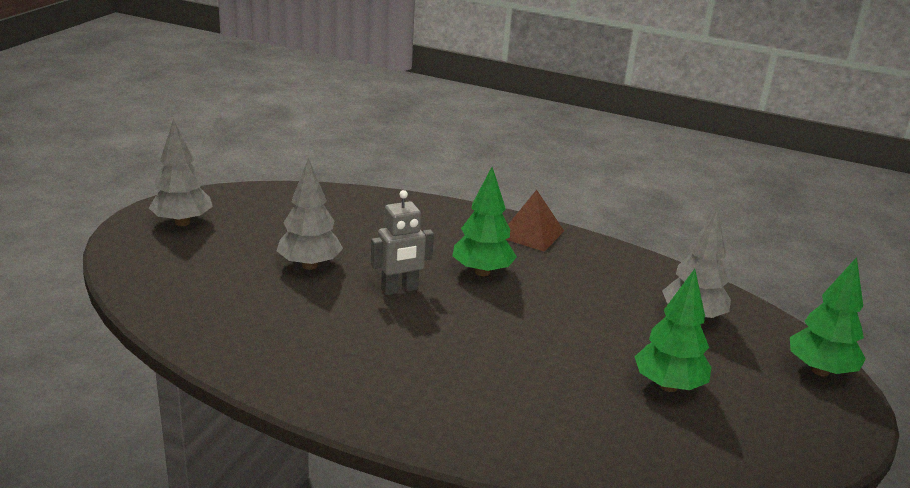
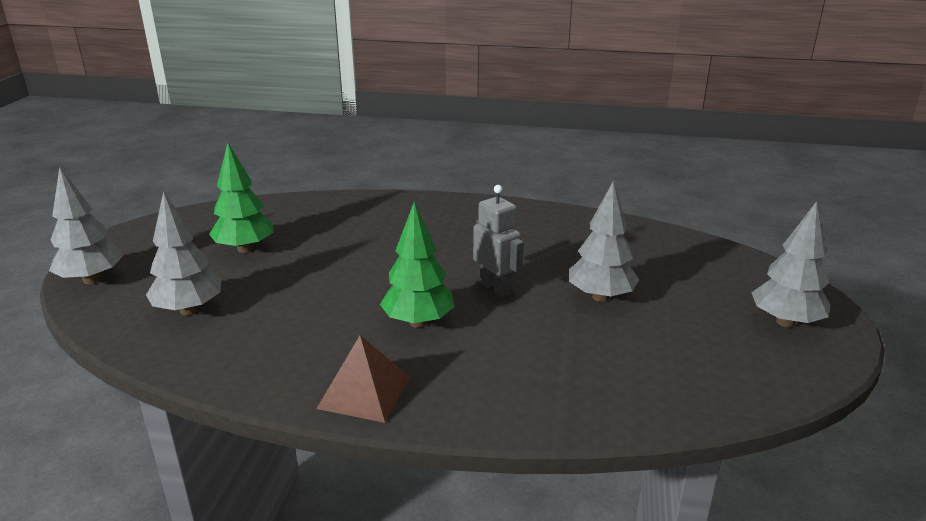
camera: 170 degrees right, 0 degrees up
grey robot [371,190,434,295] -> grey robot turned 90 degrees clockwise [473,185,524,298]
green tree [790,257,866,376] -> grey tree [49,167,123,284]

